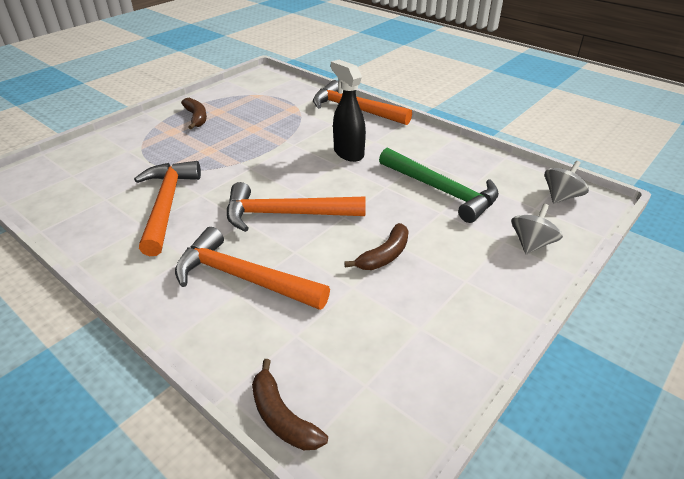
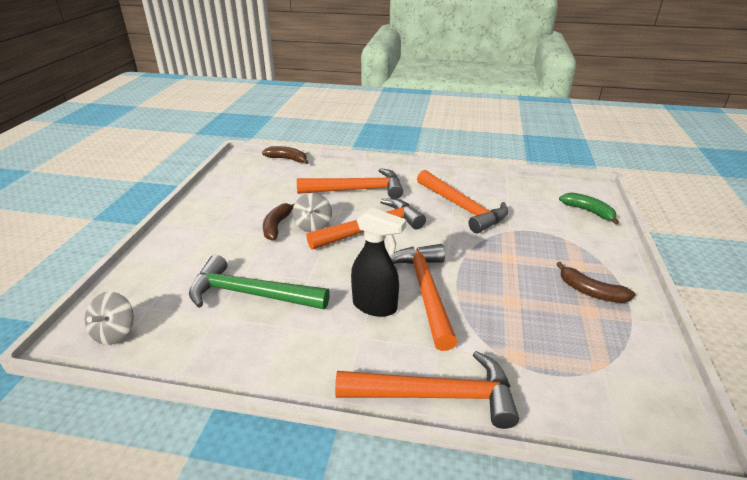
camera: 150 degrees right, 5 degrees down
grey spinning top [511,204,563,254] -> grey spinning top moved to [292,193,332,232]
none -> orange hammer [390,244,458,351]
none -> green banana [559,192,619,225]

